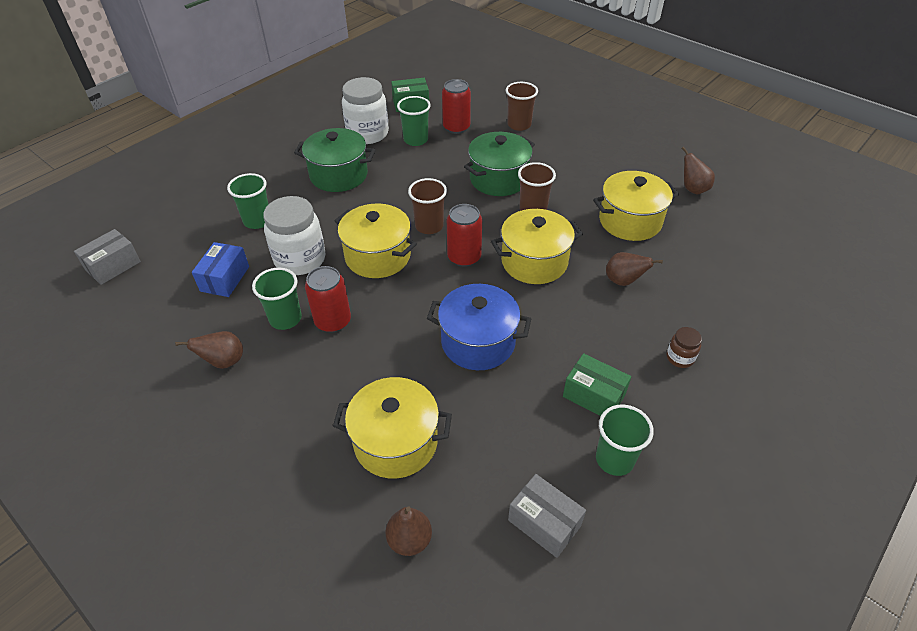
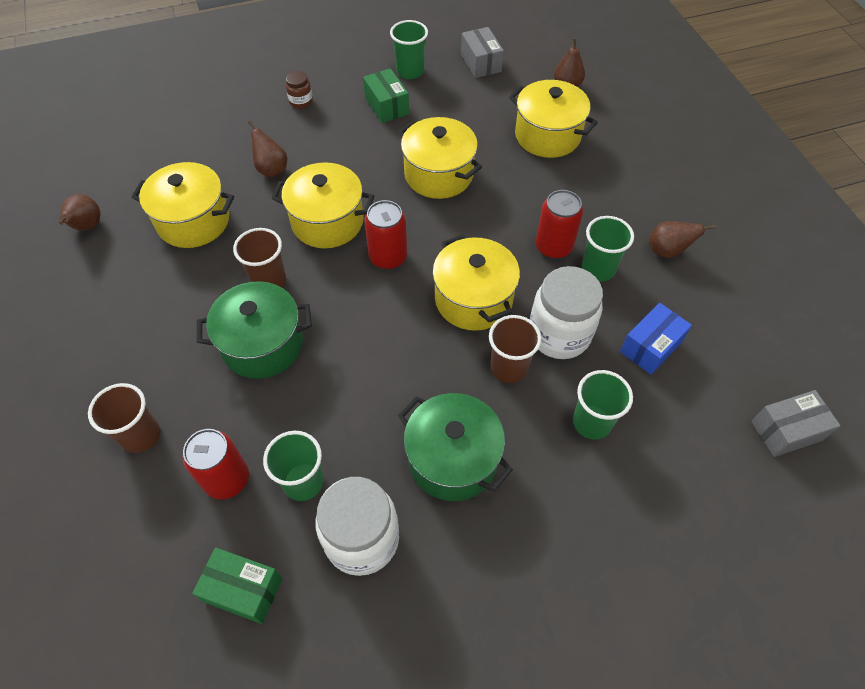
camera: 150 degrees left, 10 degrees up
brown cup [408,178,447,234] -> brown cup moved to [489,315,542,383]
blue pot [427,284,531,370] -> yellow pot [398,117,482,199]

